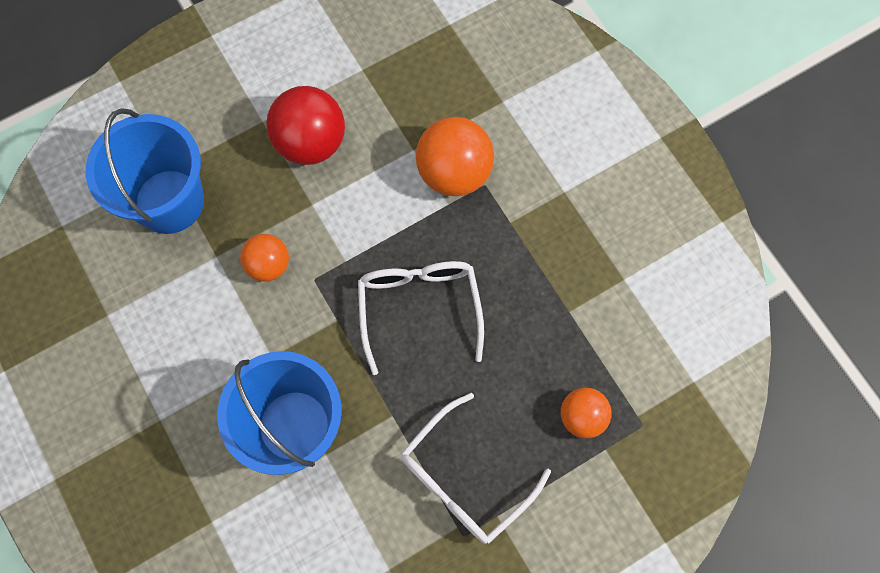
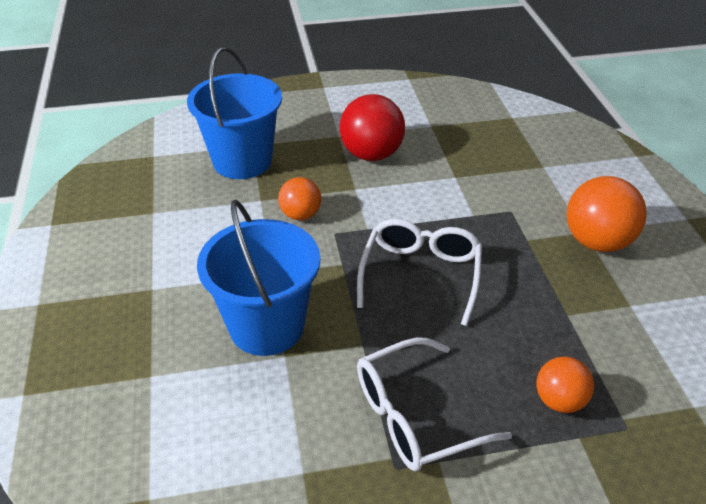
camera: 20 degrees right, 30 degrees down
orange ball [416,117,494,196] -> orange ball moved to [566,176,647,252]

